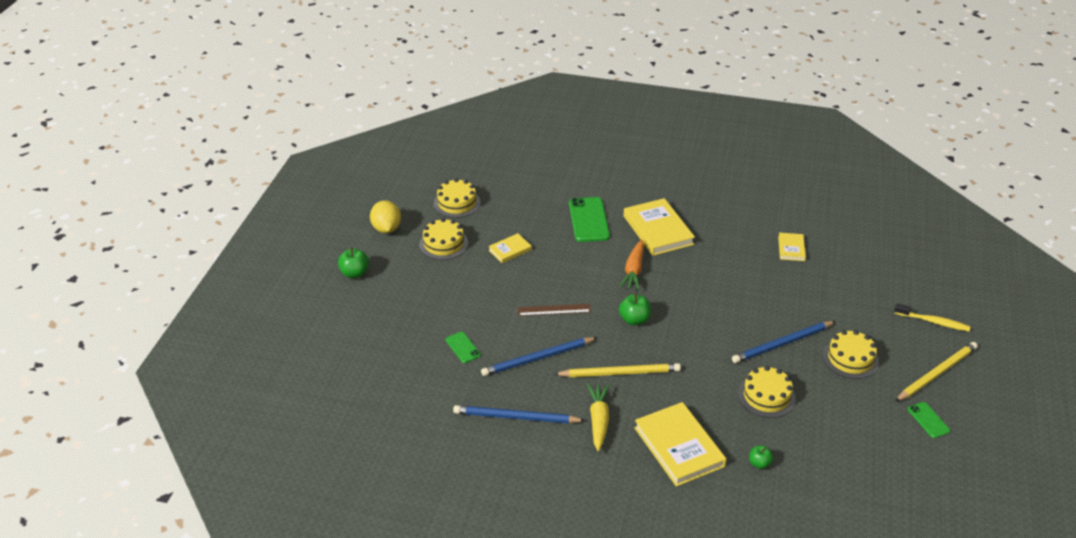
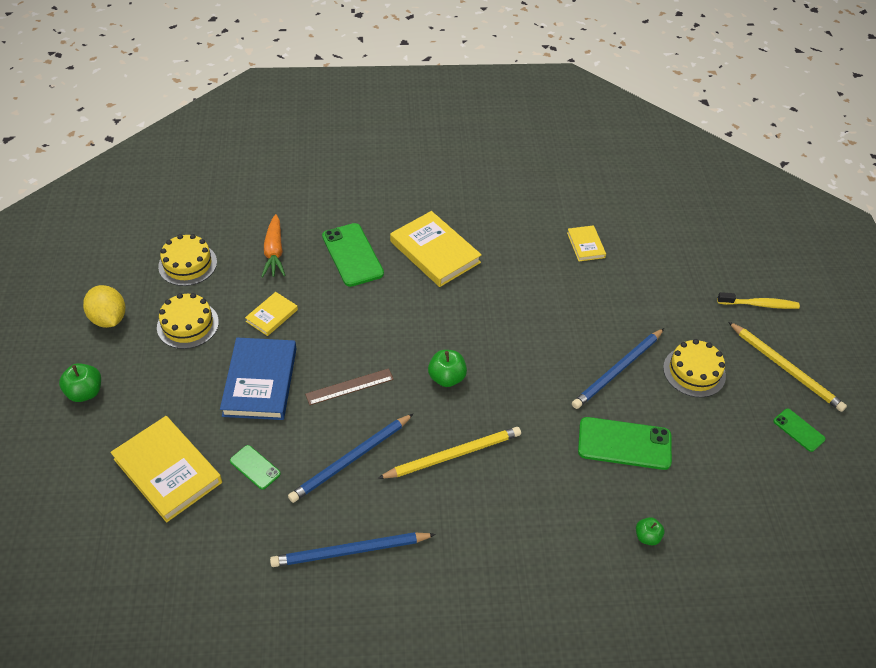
camera: 20 degrees left, 10 degrees up
yellow carrot [587,383,610,451] -> none
orange carrot [619,240,644,291] -> orange carrot moved to [261,214,285,277]
yellow book [634,402,727,487] -> yellow book moved to [110,416,222,522]
yellow cake [738,366,796,418] -> green phone [578,417,672,470]
yellow pencil [895,342,978,402] -> yellow pencil turned 105 degrees clockwise [729,322,847,412]
none -> blue book [220,338,296,420]

